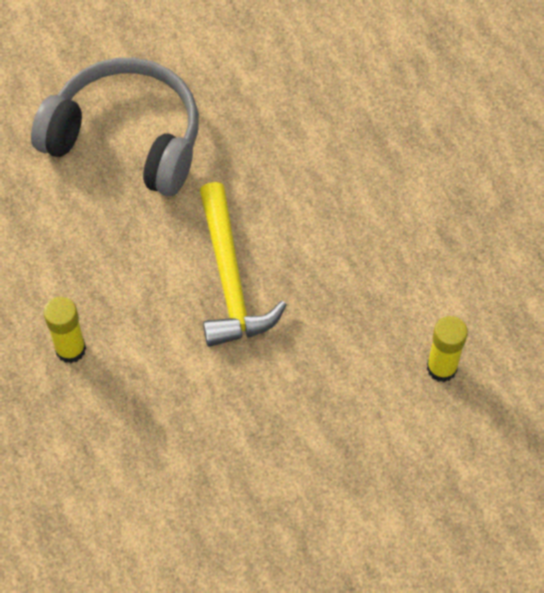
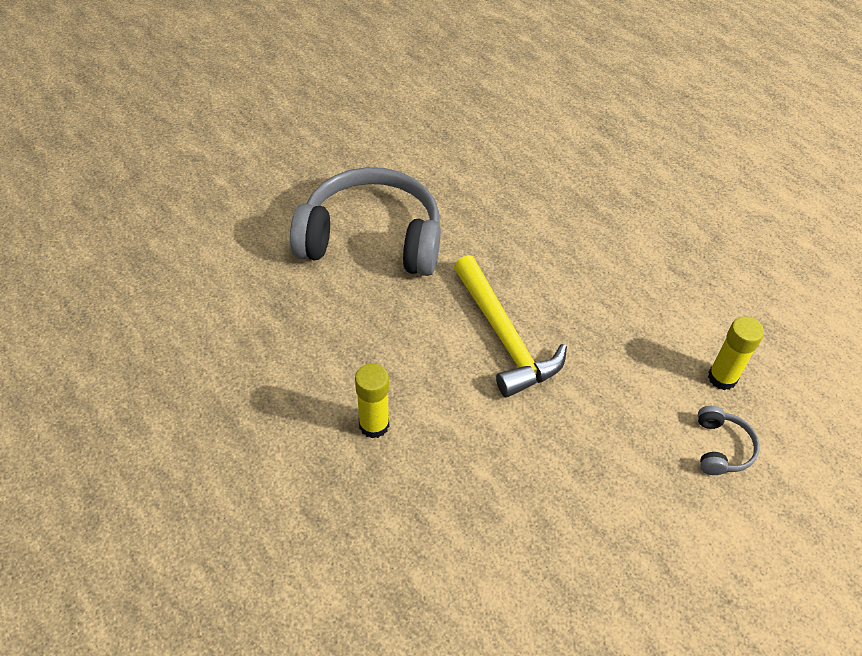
camera: 15 degrees left, 10 degrees down
none -> grey headphones [698,406,760,475]

